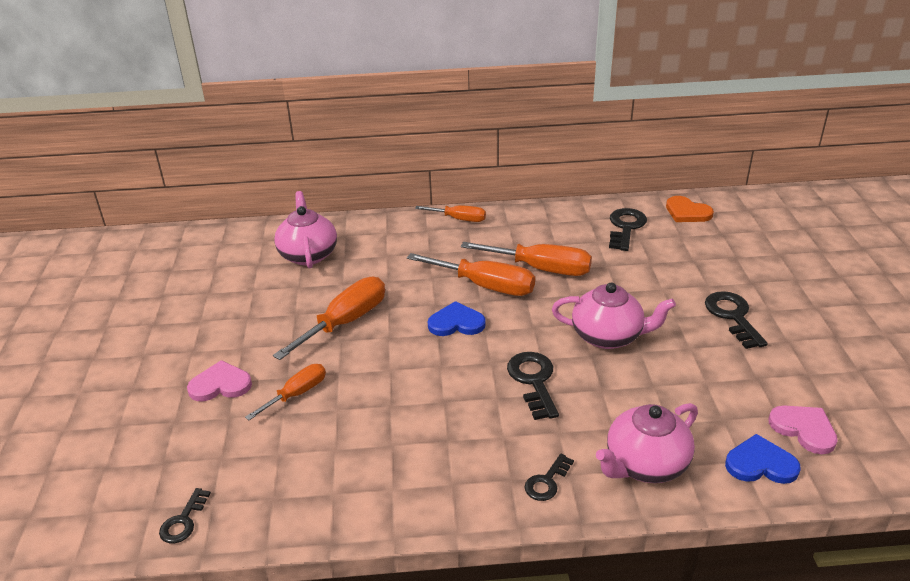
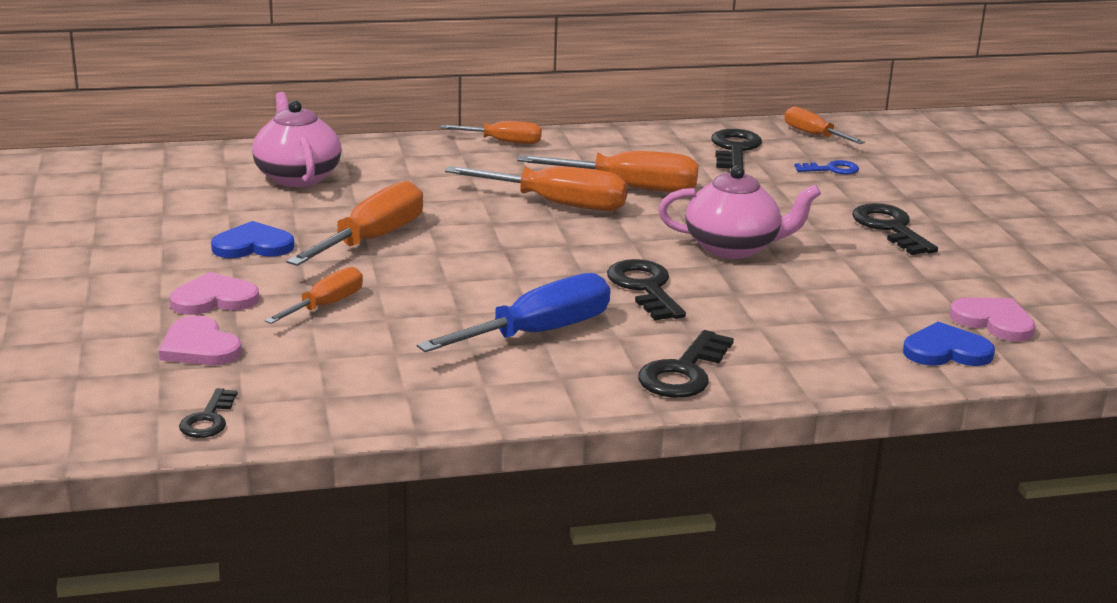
camera: 10 degrees left, 10 degrees down
blue heart [428,301,486,336] -> blue heart moved to [211,221,294,258]
black key [524,454,574,501] -> black key [638,330,734,398], size x1.65
pink teapot [596,403,698,483] -> none
orange heart [666,196,714,222] -> orange screwdriver [784,106,865,144]
none -> pink heart [159,316,242,365]
none -> blue screwdriver [417,273,610,352]
none -> blue key [794,160,859,174]

